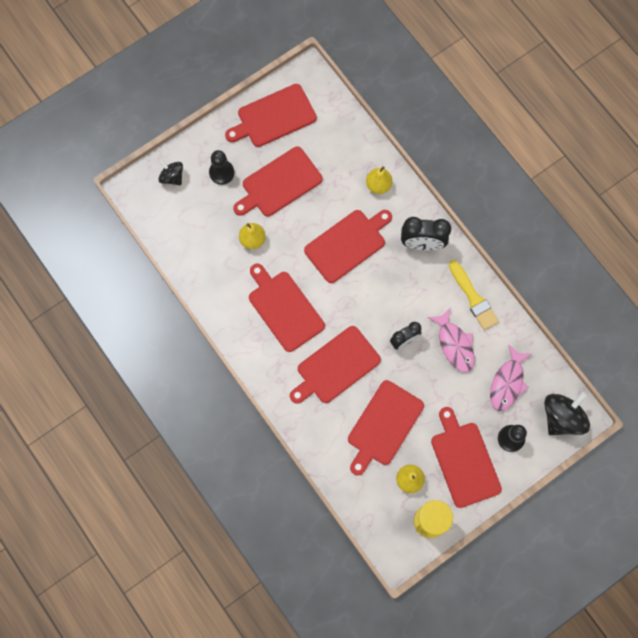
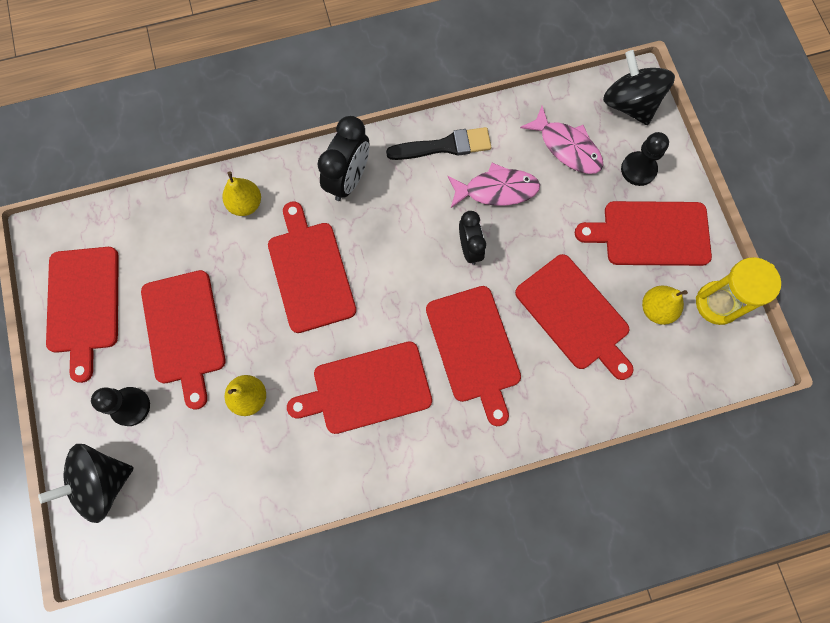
camera: 70 degrees left, 0 degrees up
black spinning top [158,160,183,185] -> black spinning top [38,444,134,523], size x1.67
yellow brush [449,260,499,330] -> black brush [386,127,491,160]

